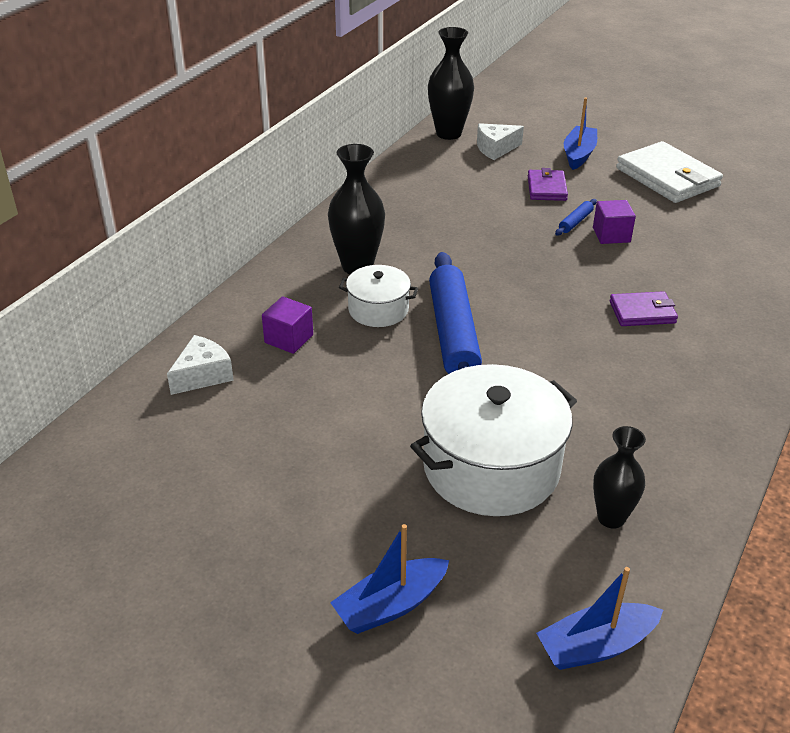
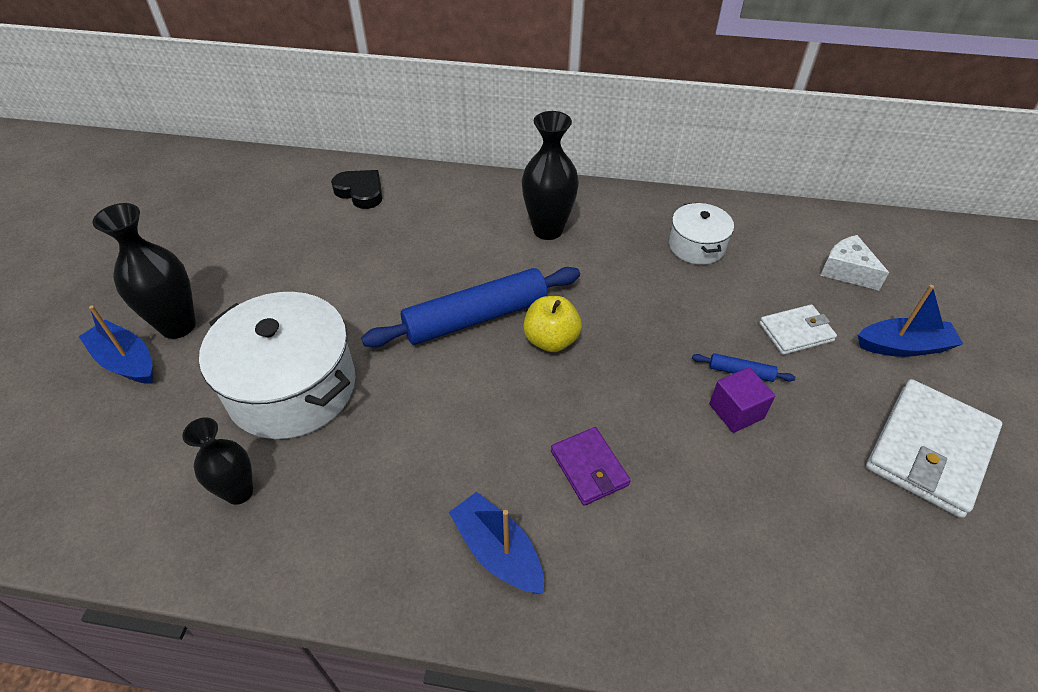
camera: 70 degrees right, 10 degrees up
white cheese [167,335,234,395] -> black heart [331,170,382,209]
purple cube [262,296,313,354] -> none
white pot [339,265,418,327] -> white pot moved to [669,203,734,265]
black vase [428,27,474,140] -> black vase moved to [93,203,196,339]
purple wallet [528,168,568,201] -> white wallet [759,304,837,355]
blue boat [536,567,663,670] -> blue boat moved to [449,492,544,594]
none -> yellow apple [523,296,582,352]

